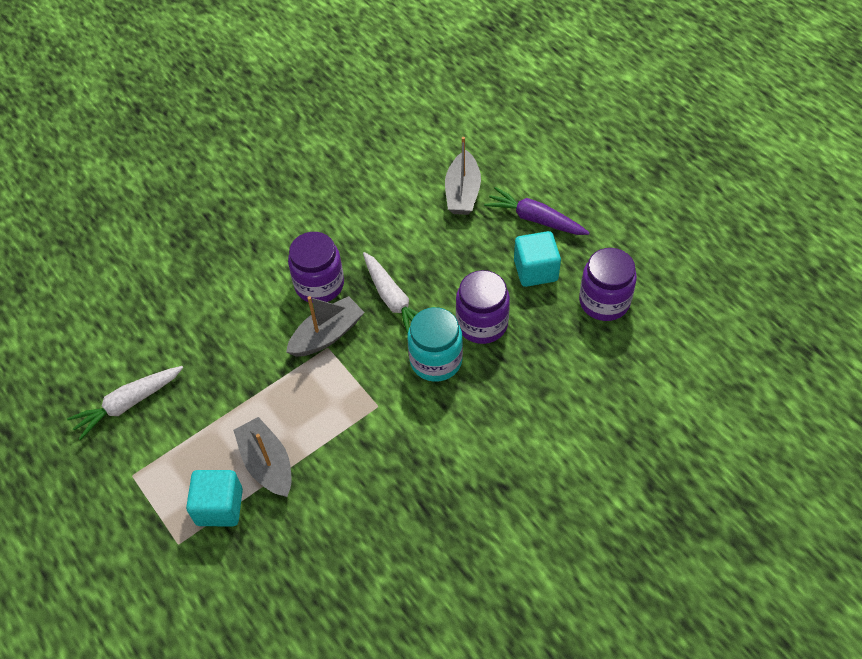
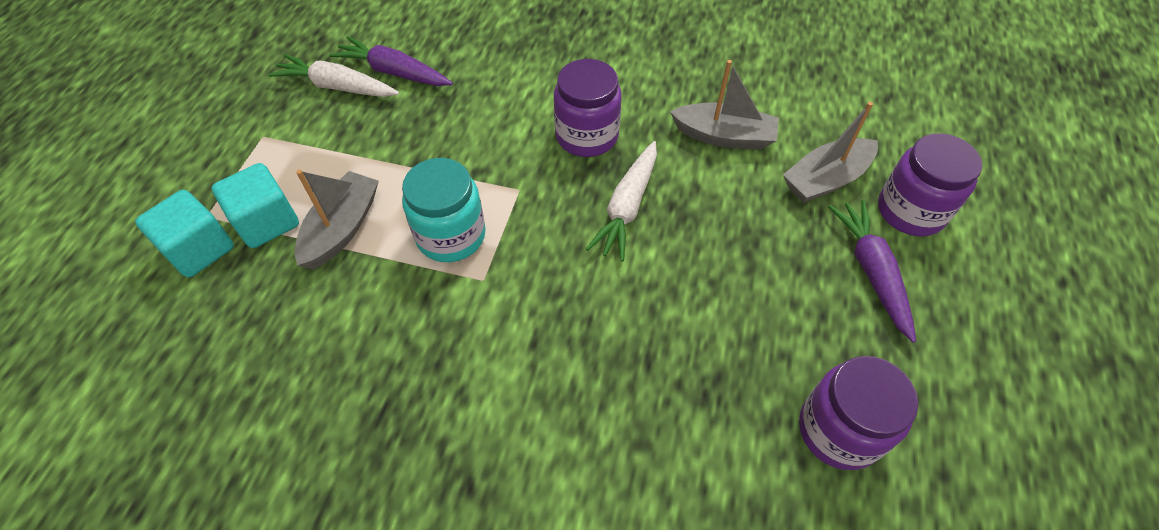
camera: 50 degrees right, 0 degrees up
grey boat [286,296,364,357] -> grey boat moved to [670,60,779,150]
turquoise jar [408,307,463,382] -> turquoise jar moved to [402,158,486,262]
purple jar [456,270,510,344] -> purple jar moved to [878,133,982,237]
turquoise cube [514,231,561,287] -> turquoise cube moved to [135,190,234,278]
none -> purple carrot [330,36,453,86]

